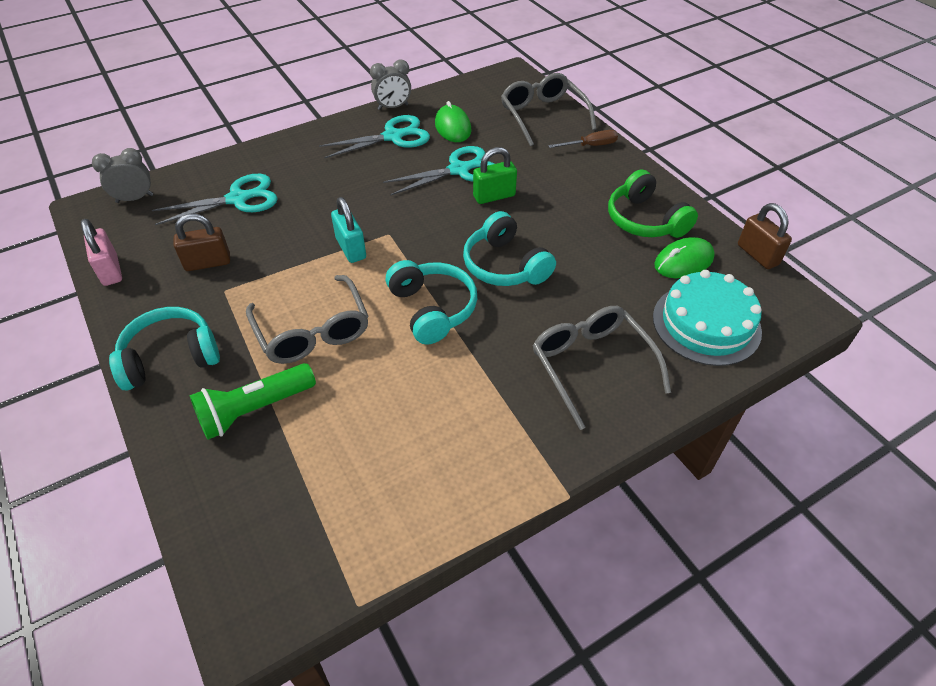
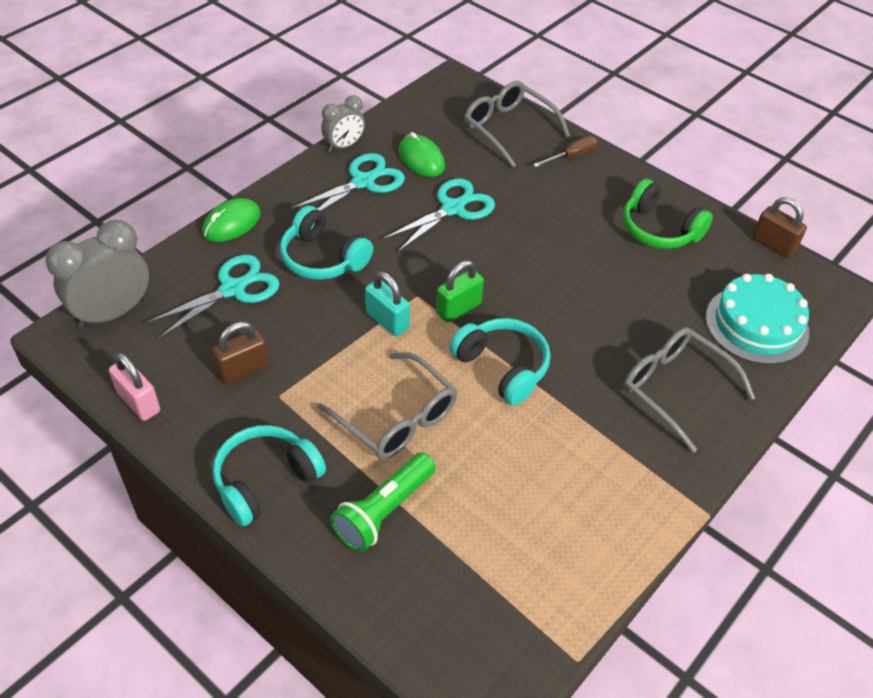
camera: 20 degrees left, 0 degrees up
grey clock [92,148,153,203] -> grey clock [45,220,149,329], size x1.67
turquoise headphones [463,211,556,286] -> turquoise headphones moved to [280,206,373,280]
green padlock [473,147,517,204] -> green padlock moved to [436,260,484,322]
green mouse [654,237,715,278] -> green mouse moved to [202,198,261,242]

